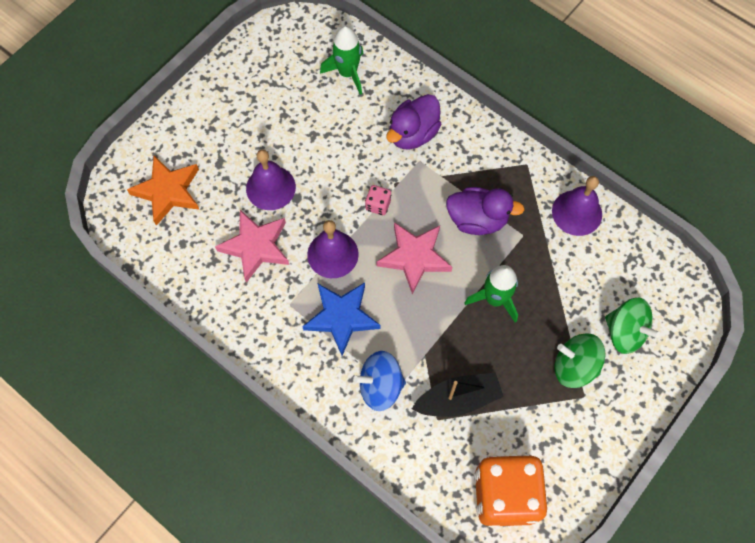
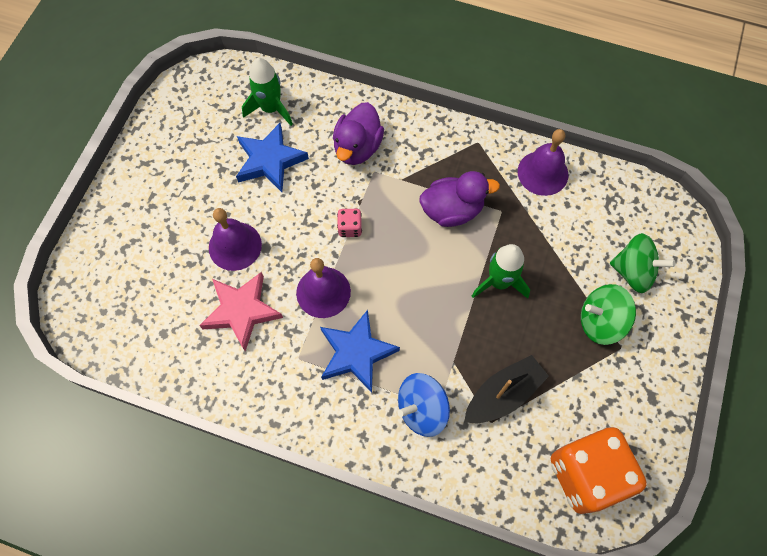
camera: 20 degrees left, 0 degrees up
orange star [127,156,200,226] -> none
pink star [377,222,452,294] -> none
none -> blue star [236,123,309,192]

